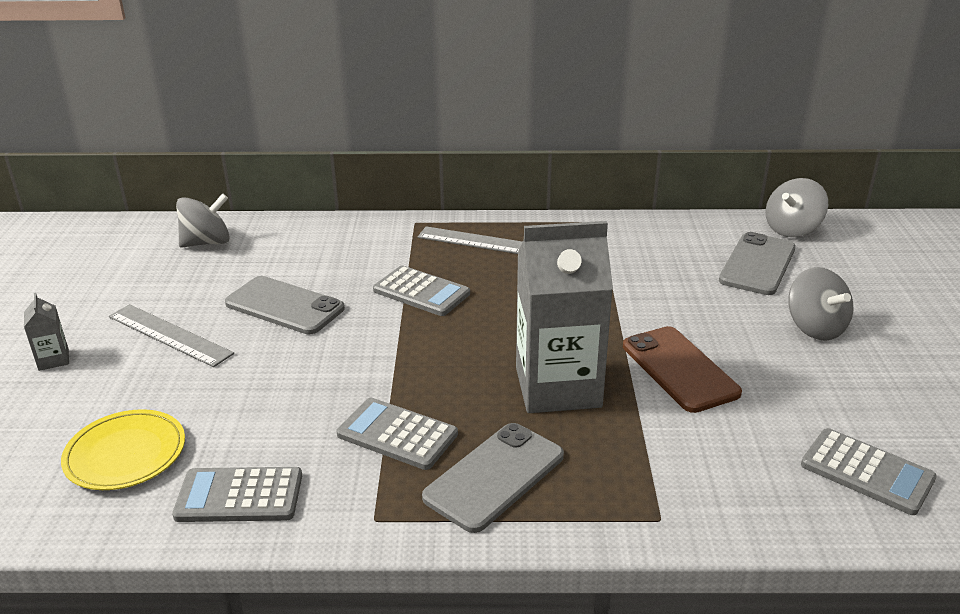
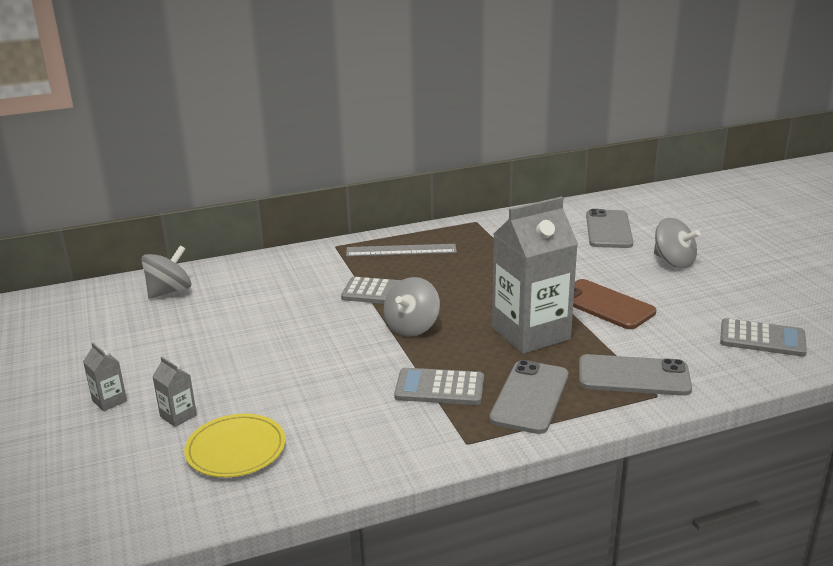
camera: 20 degrees left, 5 degrees down
grey ruler [109,304,234,367] -> none
grey calculator [172,467,302,522] -> none
grey phone [225,276,345,334] -> grey phone moved to [579,354,692,396]
grey spinning top [766,178,828,237] -> grey spinning top moved to [384,277,440,337]
none -> grey carton [152,357,197,427]

